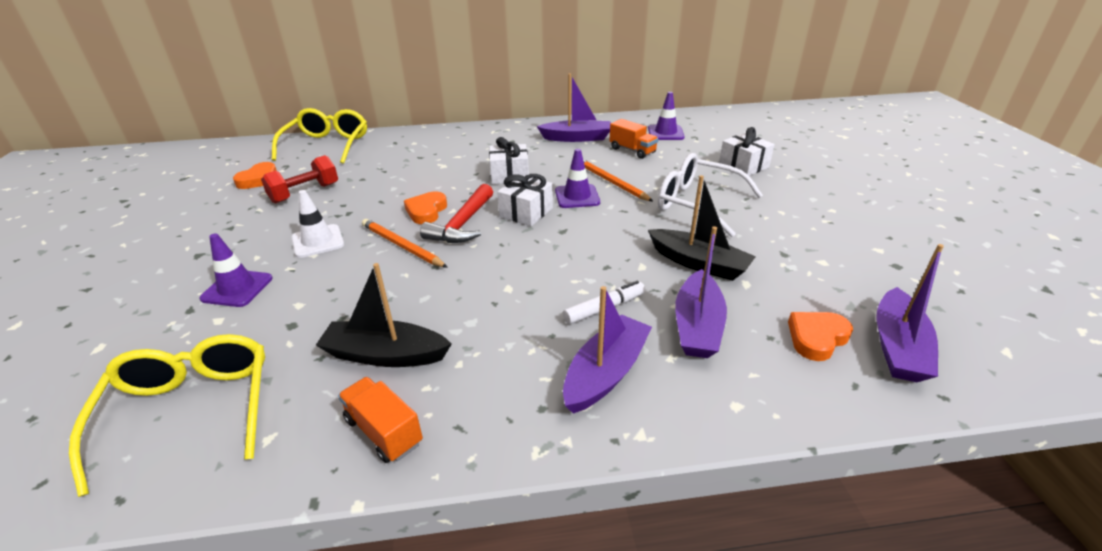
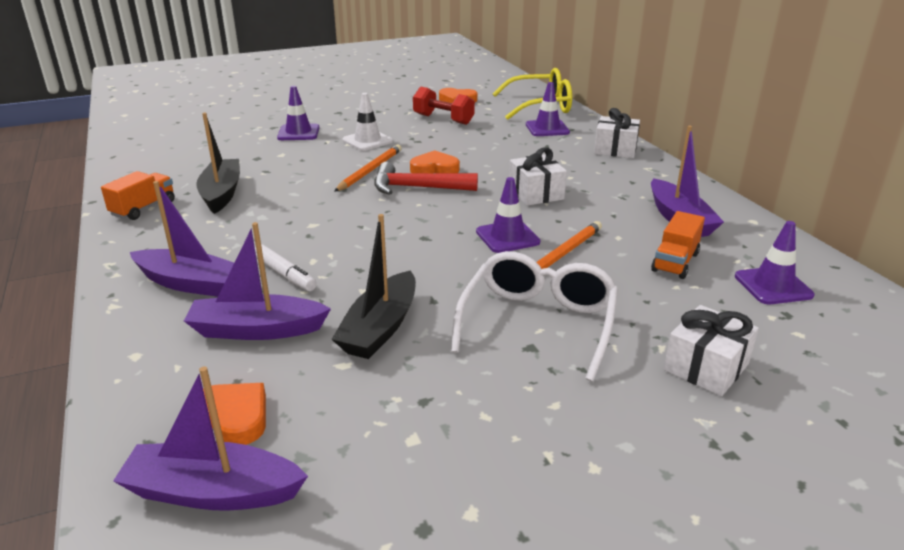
camera: 75 degrees right, 5 degrees down
yellow glasses [69,334,265,497] -> none
white gift [497,174,553,226] -> white gift moved to [594,108,640,158]
none -> purple traffic cone [526,82,570,136]

